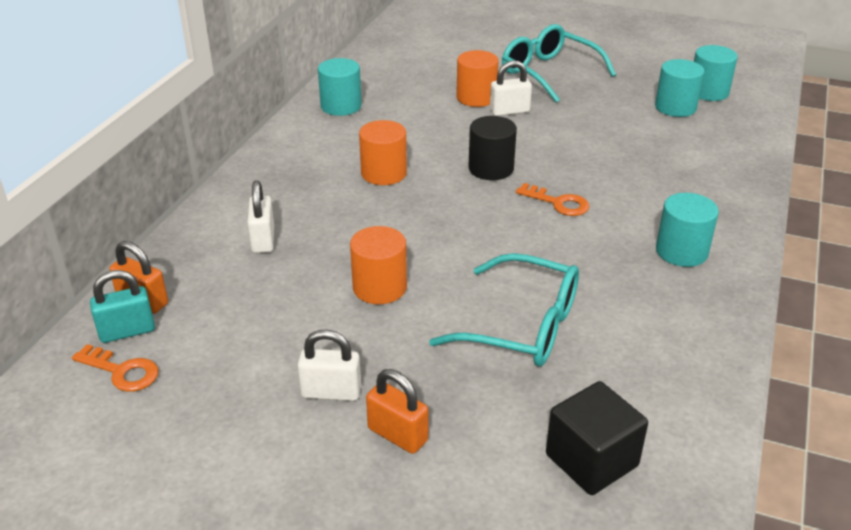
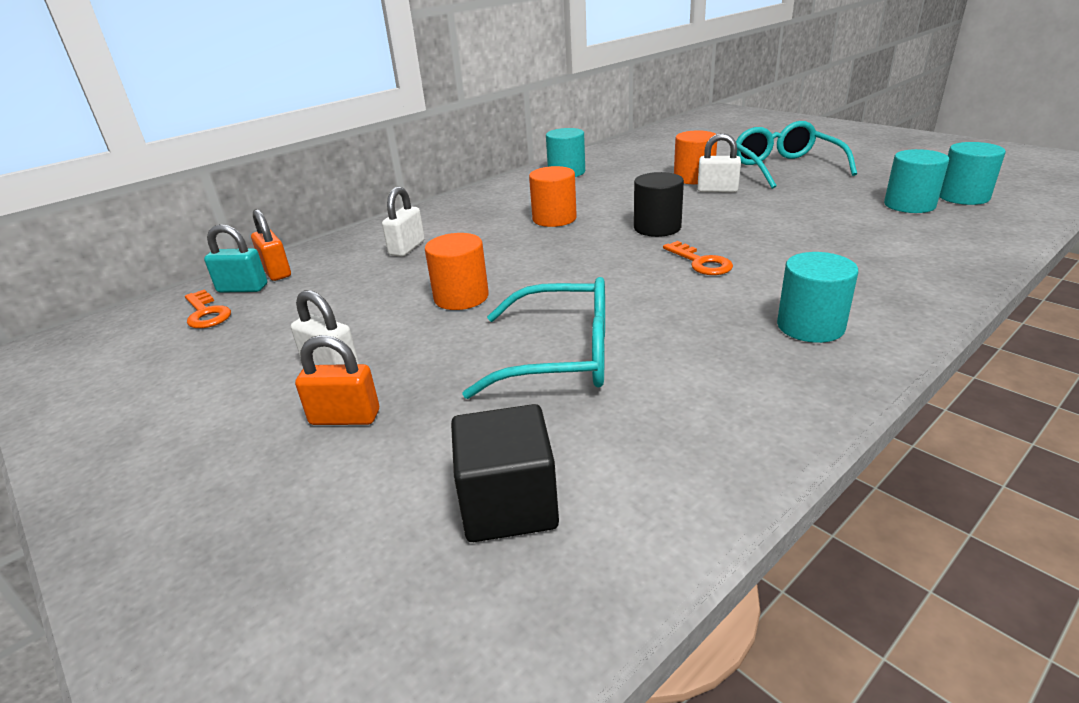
camera: 30 degrees right, 5 degrees down
orange padlock [366,369,428,454] -> orange padlock turned 60 degrees counterclockwise [295,335,379,425]
turquoise glasses [429,253,579,366] -> turquoise glasses turned 45 degrees counterclockwise [462,277,605,399]

